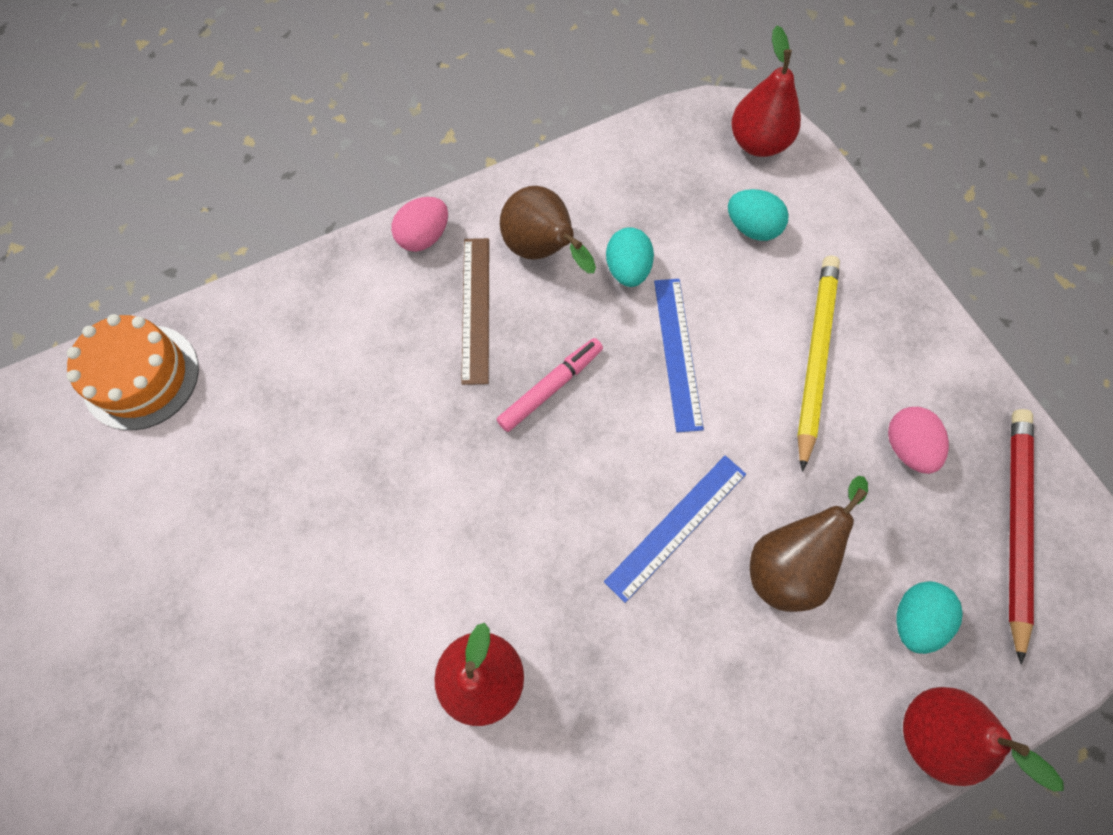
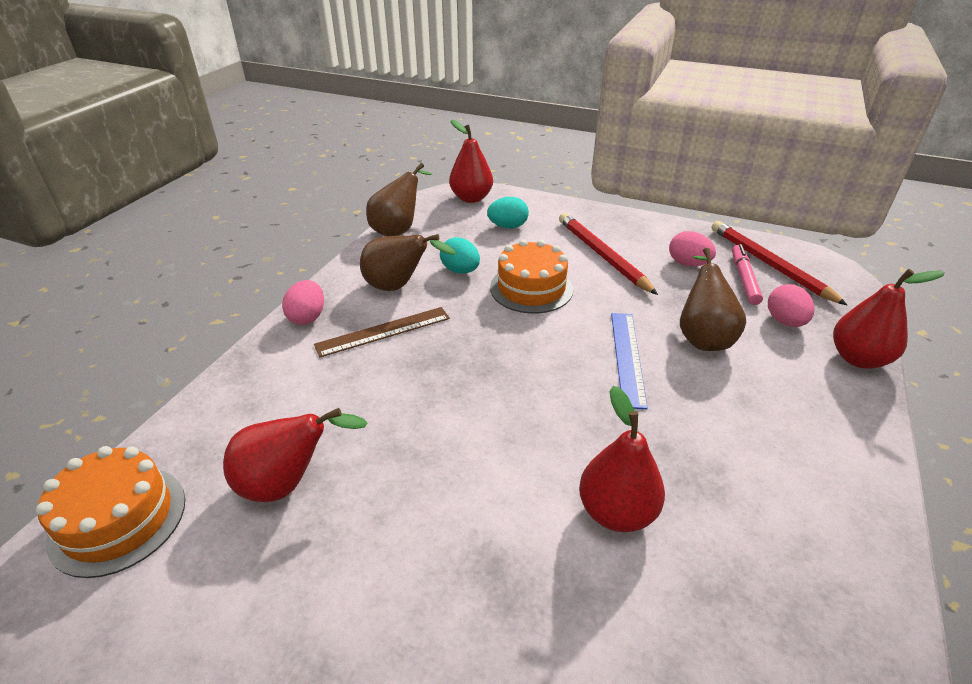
camera: 40 degrees left, 30 degrees down
brown ruler [461,238,489,385] -> brown ruler turned 75 degrees counterclockwise [314,307,450,357]
pink marker [496,338,603,432] -> pink marker moved to [732,244,763,305]
blue ruler [654,279,704,432] -> orange cake [490,240,573,313]
yellow pencil [797,256,840,472] -> red pencil [559,213,658,295]
turquoise egg [896,581,963,654] -> pink egg [768,284,814,327]
none -> red pear [223,408,368,502]
none -> brown pear [366,163,432,237]

